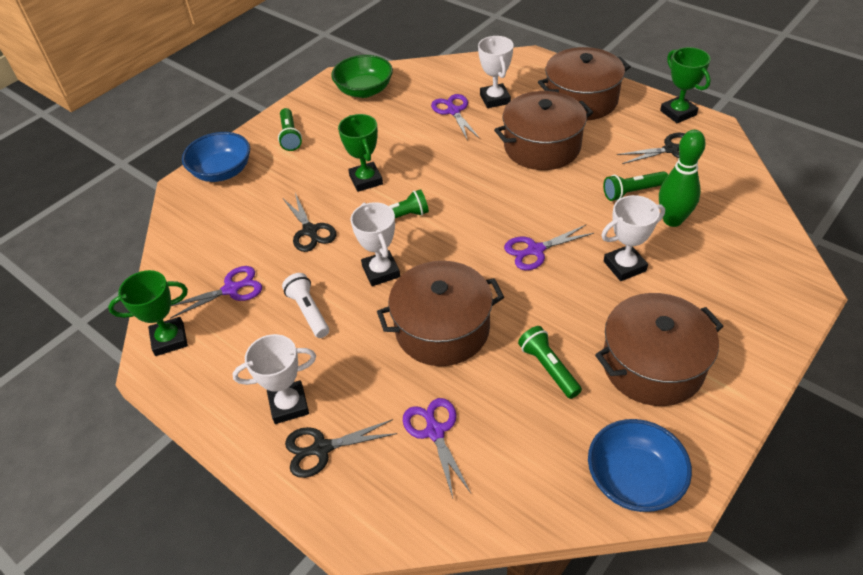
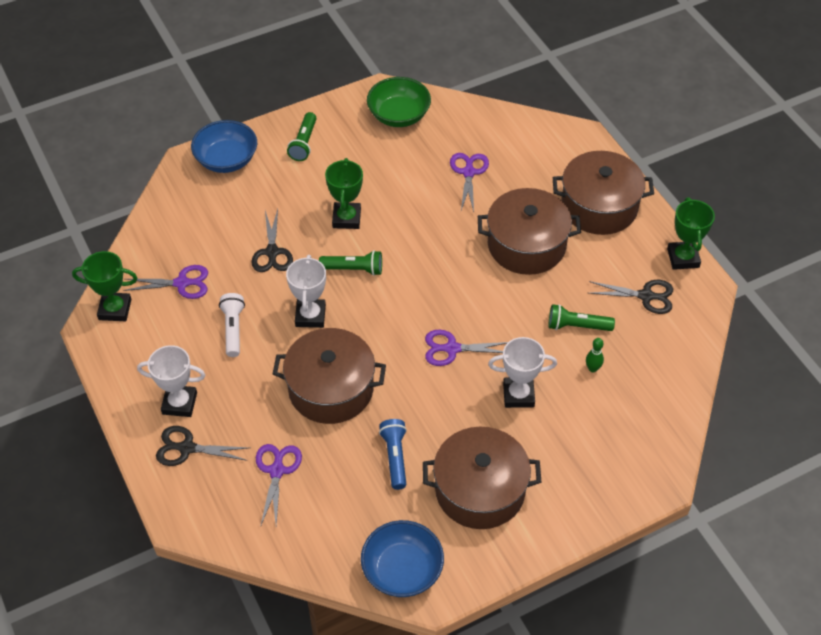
camera: 20 degrees right, 5 degrees up
white trophy [478,36,513,108] -> none
green flashlight [518,326,582,399] -> blue flashlight [379,419,407,490]
green bowling pin [659,130,706,227] -> green bowling pin [586,338,604,373], size x0.47

